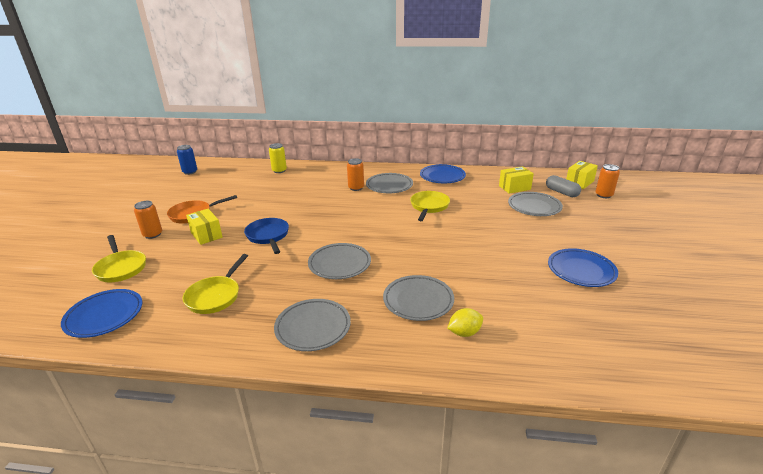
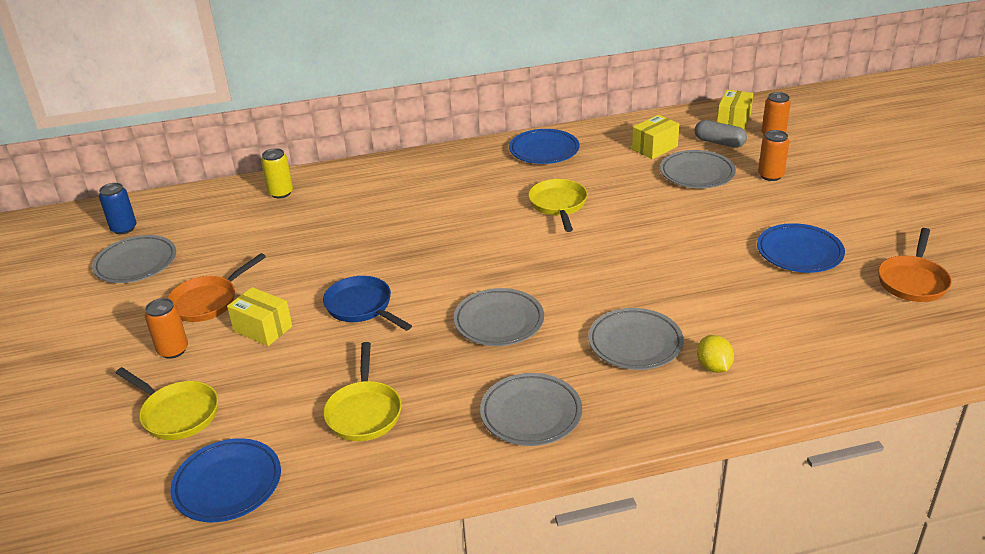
camera: 20 degrees left, 5 degrees up
orange can [347,158,364,191] -> orange can moved to [758,130,789,181]
grey plate [366,173,413,193] -> grey plate moved to [92,235,176,283]
yellow lemon [447,308,483,337] -> yellow lemon turned 60 degrees counterclockwise [697,335,734,373]
none -> orange pan [878,228,952,302]

